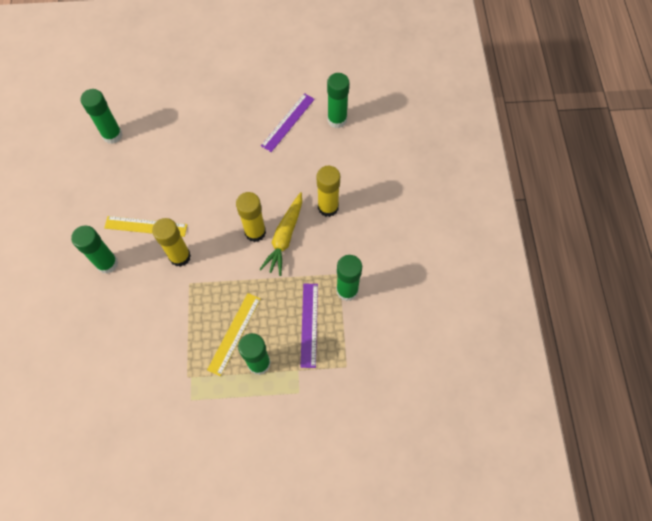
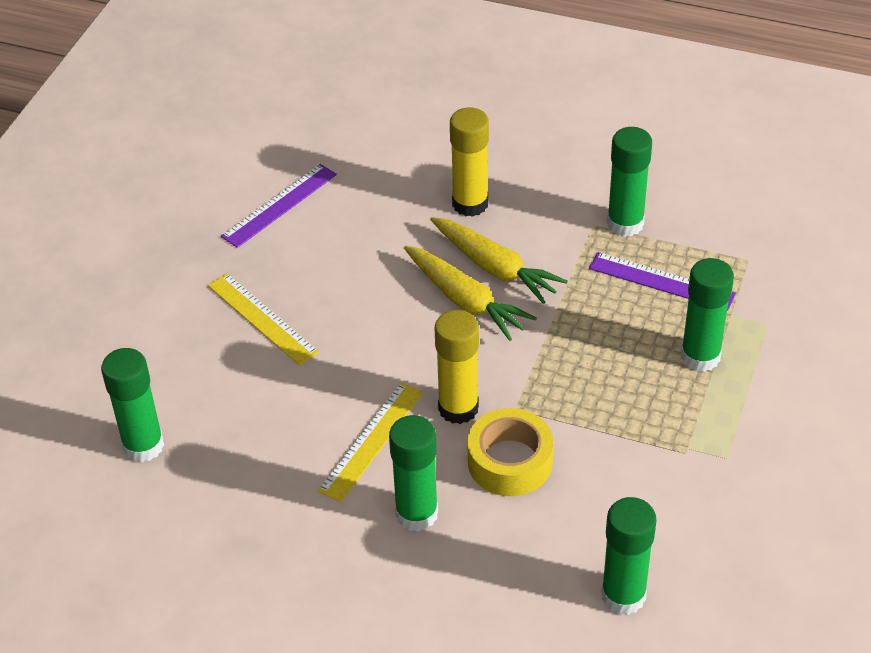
camera: 65 degrees left, 20 degrees down
yellow ruler [207,293,261,376] -> yellow ruler moved to [208,273,319,366]
yellow glue stick [236,192,266,242] -> yellow carrot [404,246,537,341]
purple ruler [261,93,315,152] -> purple ruler turned 75 degrees clockwise [221,164,337,248]
green glue stick [327,73,349,128] -> green glue stick moved to [601,497,657,615]
none -> yellow tape [467,408,553,496]

